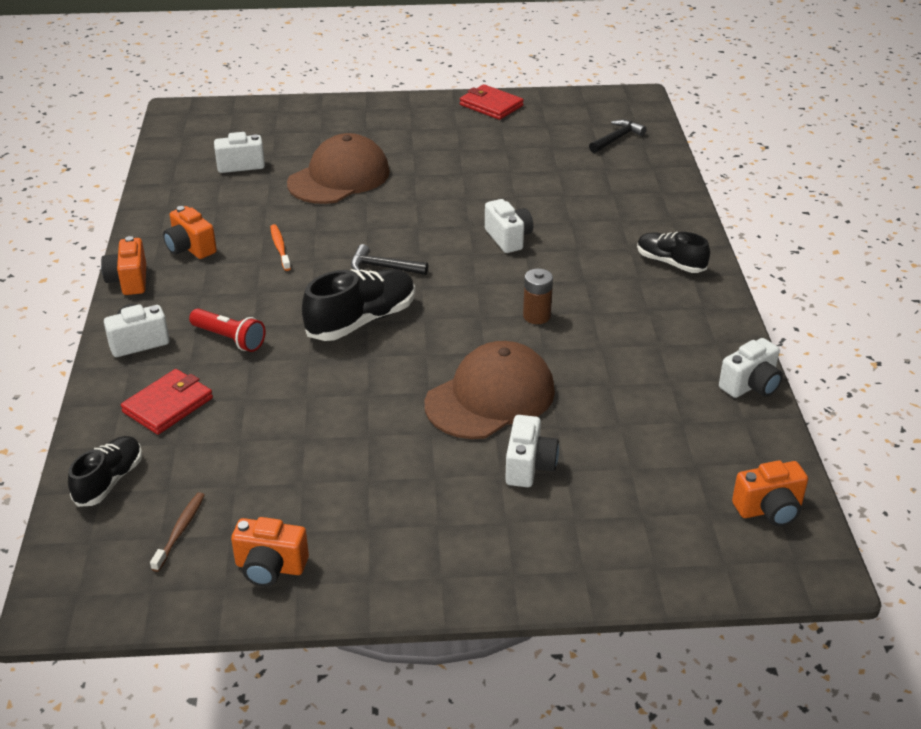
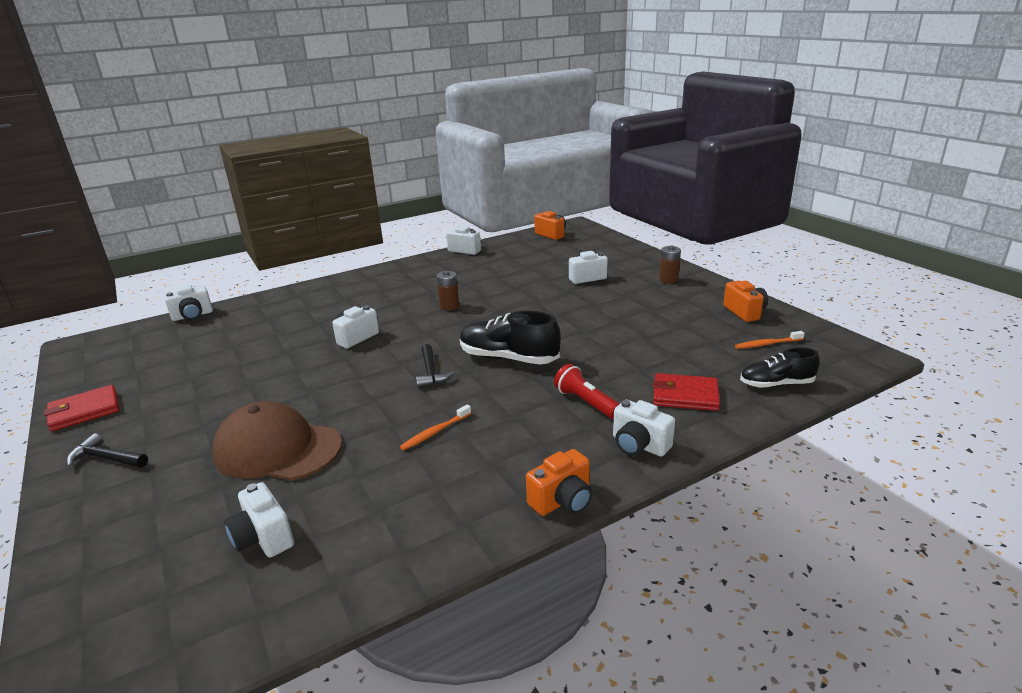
camera: 115 degrees left, 10 degrees down
brown toothbrush [150,492,205,572] -> orange toothbrush [735,331,805,349]
orange camera [163,206,217,259] -> none
red flashlight [189,309,266,352] -> red flashlight turned 45 degrees counterclockwise [554,364,619,419]
brown cap [425,341,555,439] -> none
red wallet [460,84,524,120] -> red wallet turned 45 degrees clockwise [44,385,119,432]
black hammer [589,120,646,153] -> black hammer moved to [67,433,148,468]
black shoe [637,232,710,273] -> none
none -> white camera [164,285,213,321]
none -> brown battery [659,245,681,284]

